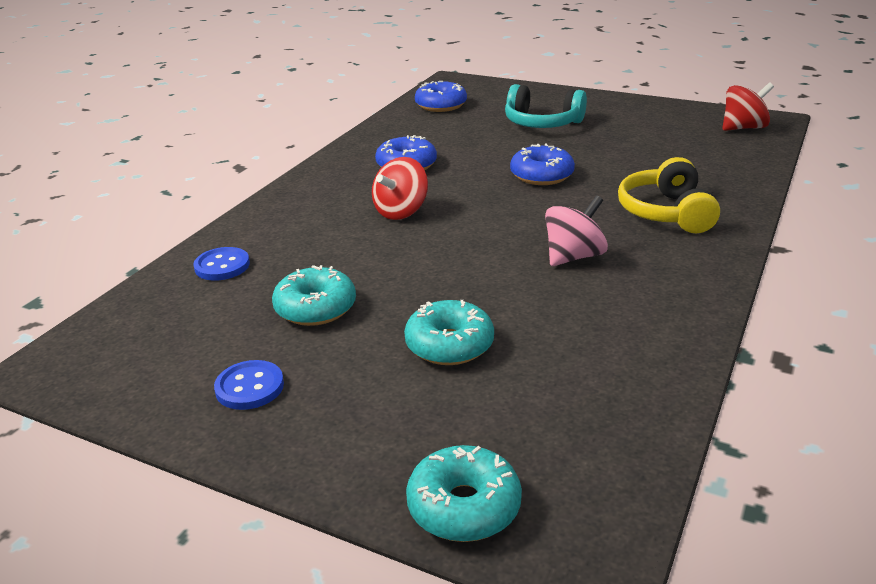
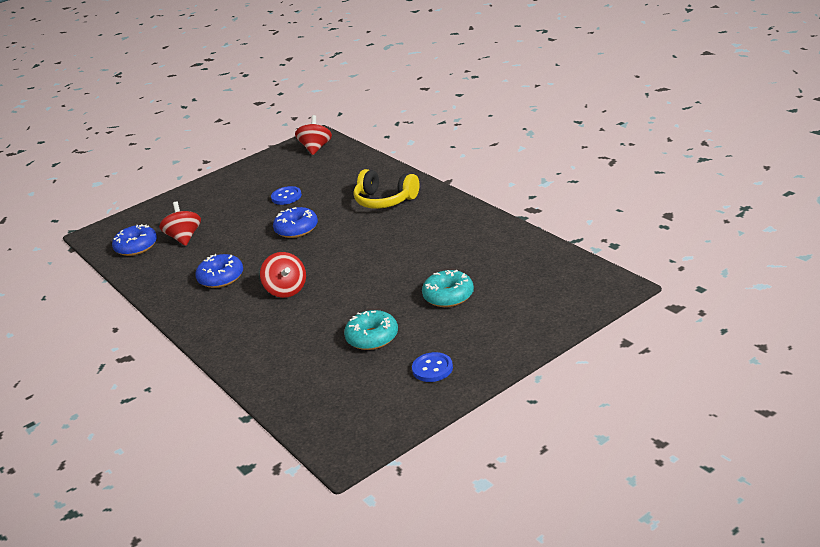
camera: 60 degrees left, 0 degrees up
blue button [193,247,250,281] -> blue button moved to [271,186,302,205]
turquoise donut [406,445,522,542] -> none
turquoise headphones [505,84,587,128] -> none
pink spinning top [545,196,608,266] -> none
none -> red spinning top [159,202,201,246]

